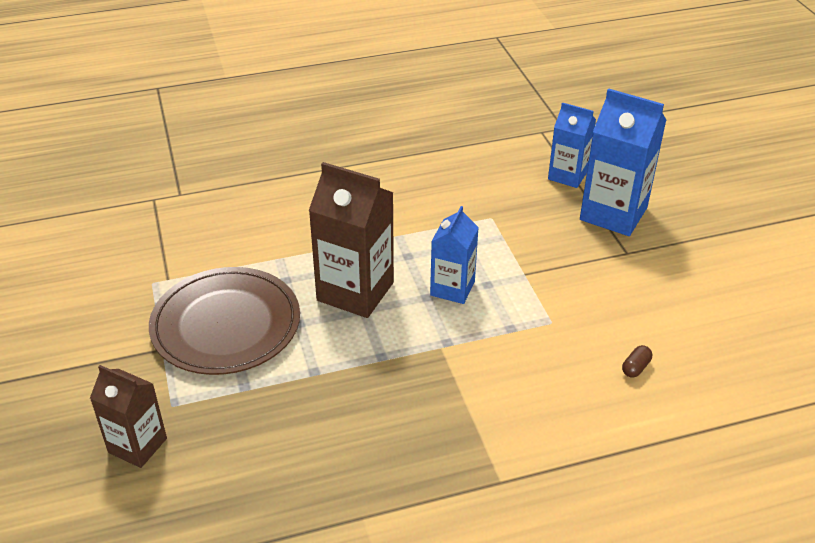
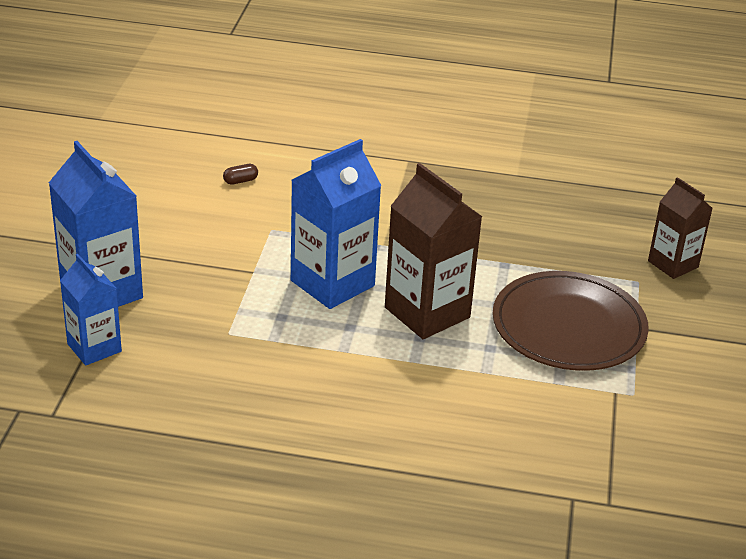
camera: 155 degrees left, 5 degrees down
blue carton [430,206,479,304] -> blue carton [291,139,382,309], size x1.61

